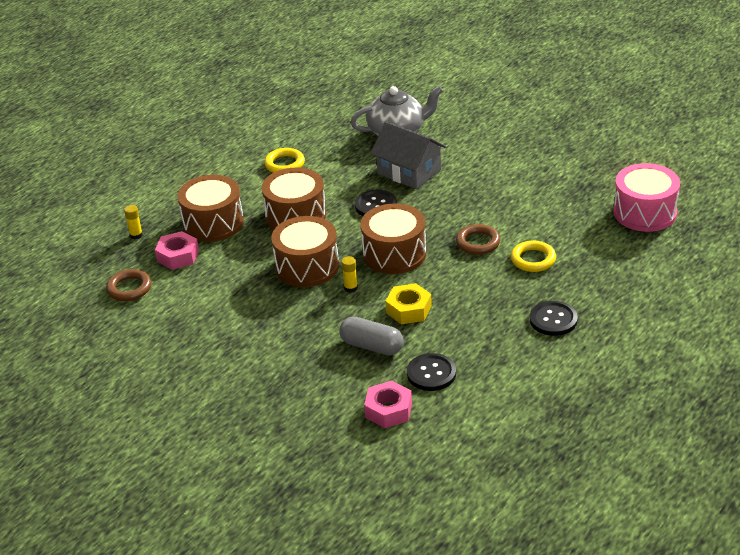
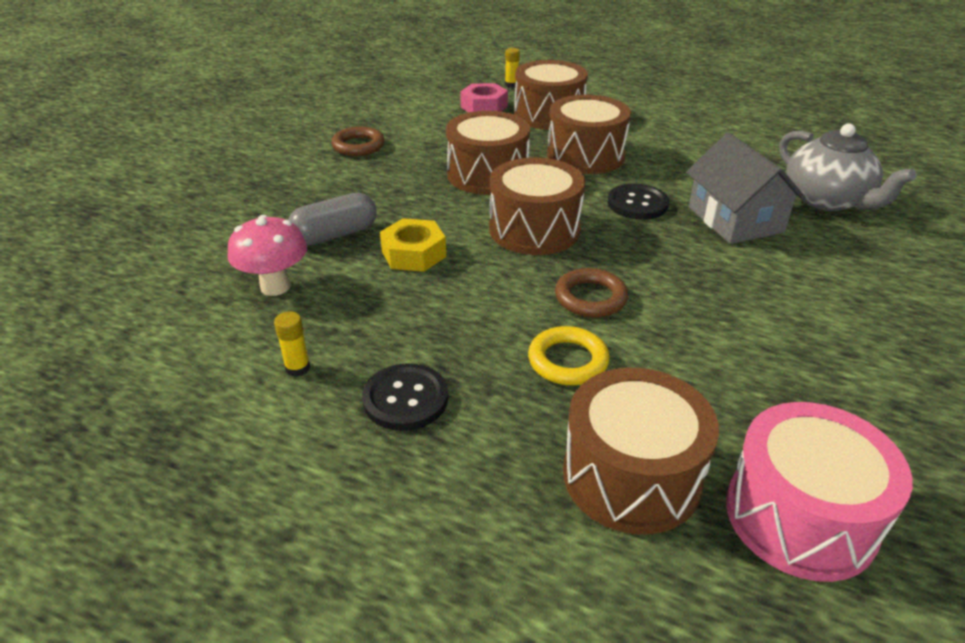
camera: 75 degrees right, 0 degrees up
brown ring [106,269,151,301] -> brown ring moved to [331,127,385,156]
yellow ring [264,148,305,173] -> none
grey capsule [339,316,403,355] -> grey capsule turned 45 degrees clockwise [288,192,377,246]
yellow glue stick [341,256,358,293] -> yellow glue stick moved to [274,311,310,377]
pink nut [364,381,412,428] -> none
grey house [371,121,446,189] -> grey house turned 45 degrees counterclockwise [686,132,806,244]
black button [407,353,456,391] -> pink mushroom [228,215,307,296]
none -> brown drum [563,368,719,535]

